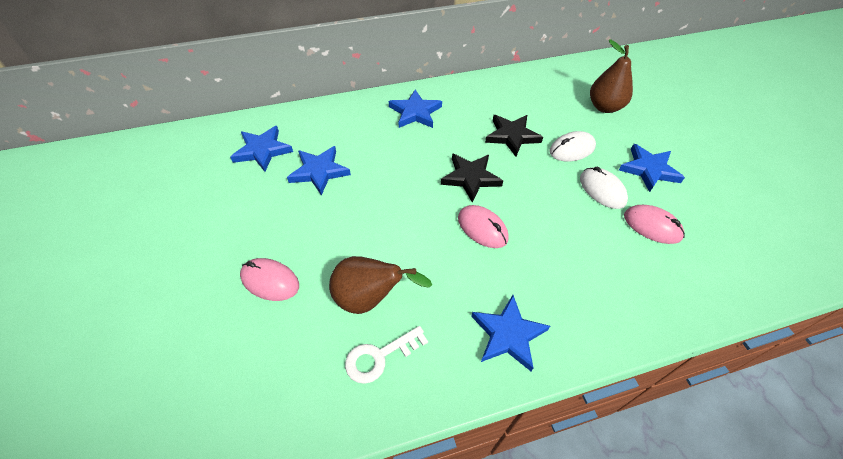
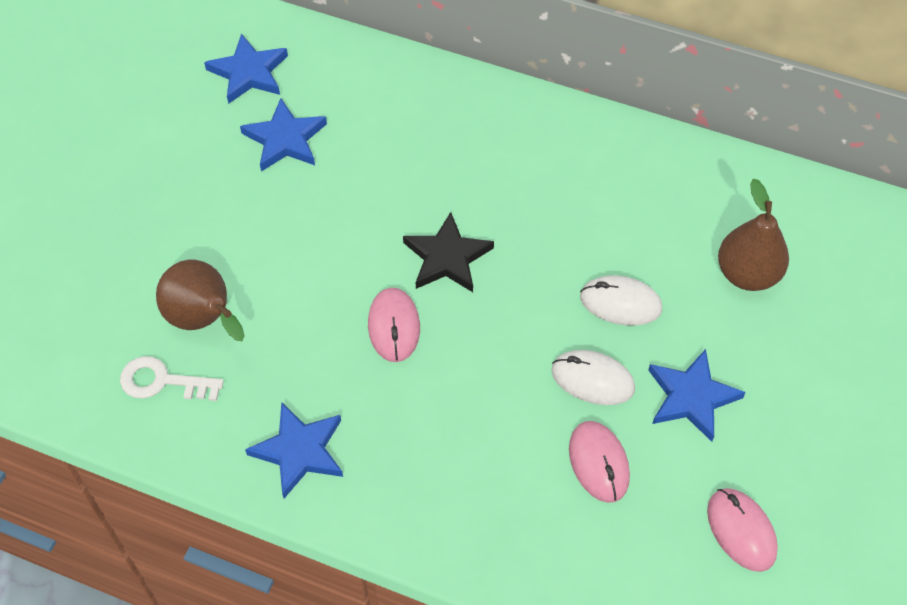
camera: 40 degrees right, 5 degrees up
pink mouse [240,258,299,301] -> pink mouse moved to [707,488,778,572]
blue star [389,90,442,128] -> none
black star [485,115,543,157] -> none
white mouse [580,167,628,209] -> white mouse turned 75 degrees counterclockwise [552,350,635,405]

